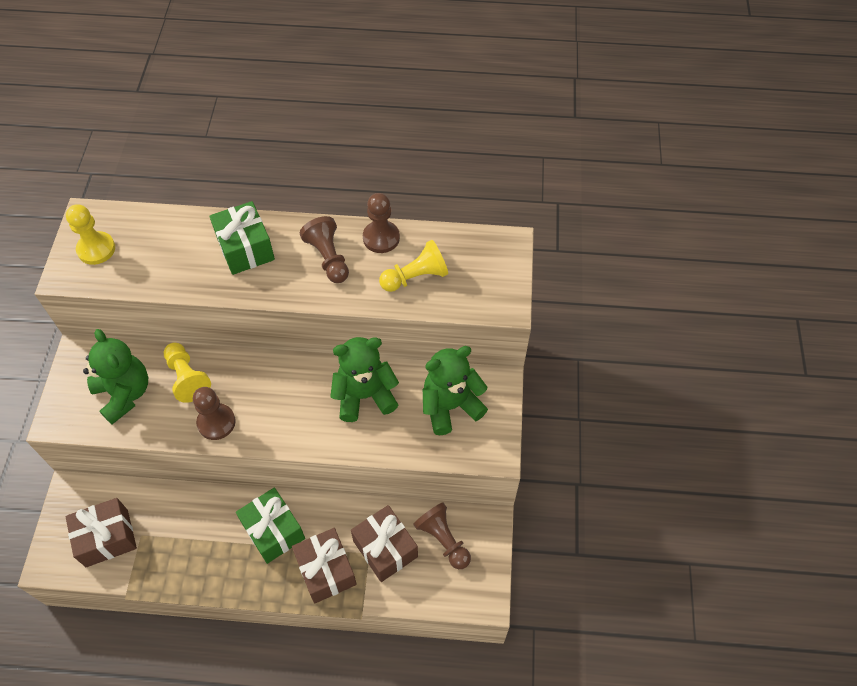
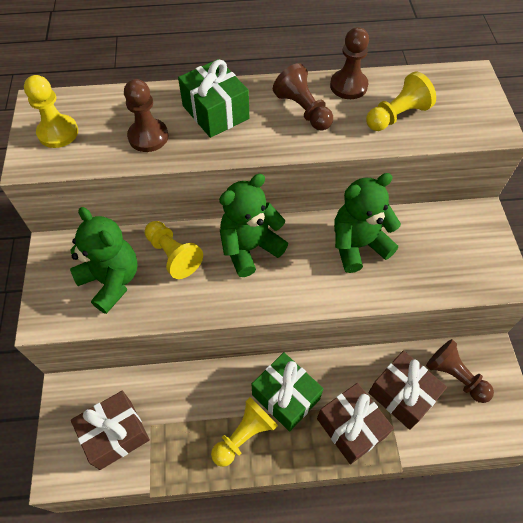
camera: 10 degrees left, 0 degrees up
brown pawn [193,387,236,440] -> brown pawn moved to [124,79,168,152]
green teddy bear [423,346,488,435] -> green teddy bear moved to [219,174,288,277]
none -> yellow pawn [211,397,278,467]

